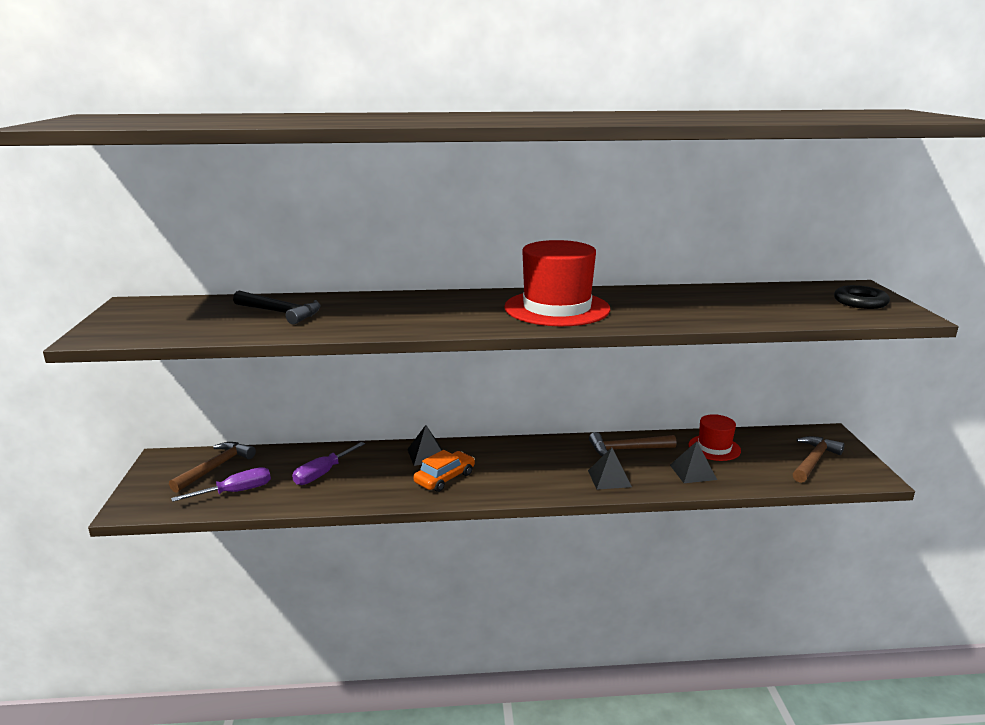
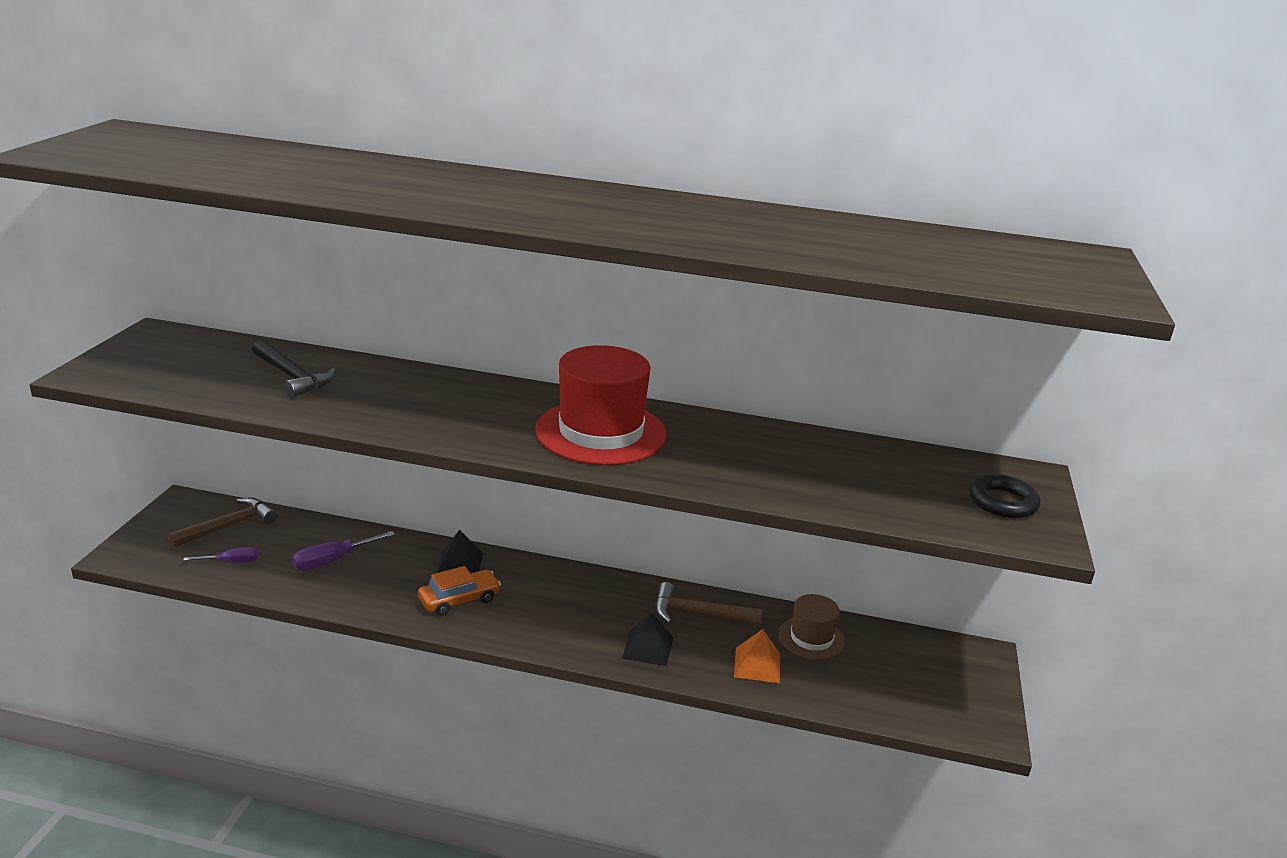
camera: 15 degrees right, 5 degrees up
purple screwdriver [171,467,271,502] -> purple screwdriver [183,547,258,563], size x0.66
black pyramid [670,441,717,483] -> orange pyramid [734,629,780,683]
red hat [688,414,741,461] -> brown hat [779,594,845,660]
brown hammer [793,436,845,483] -> none

